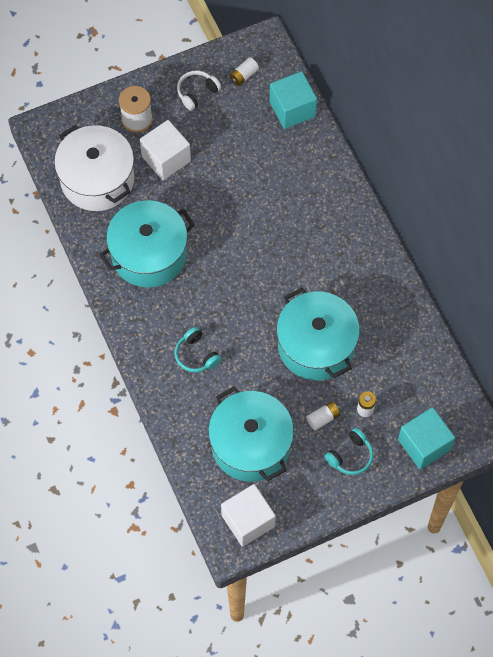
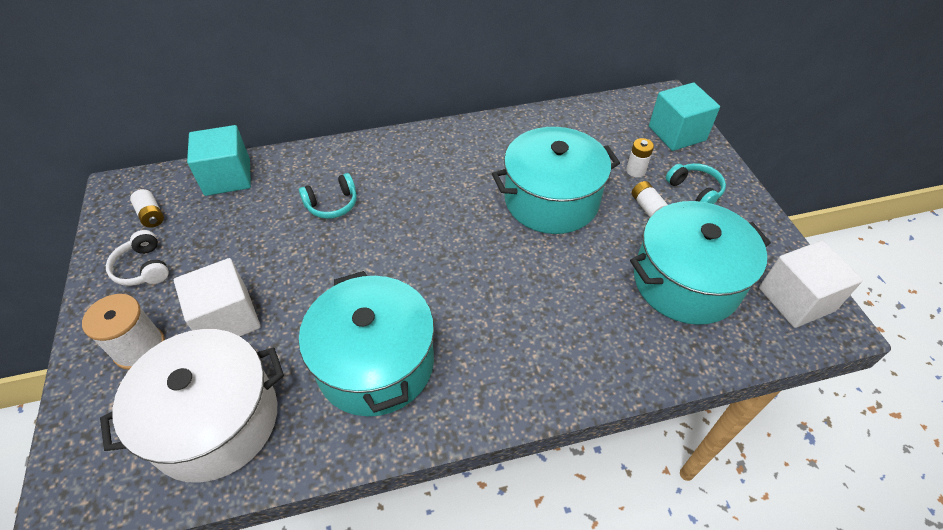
camera: 80 degrees left, 15 degrees down
turquoise headphones [175,327,221,372] -> turquoise headphones moved to [299,173,357,219]

